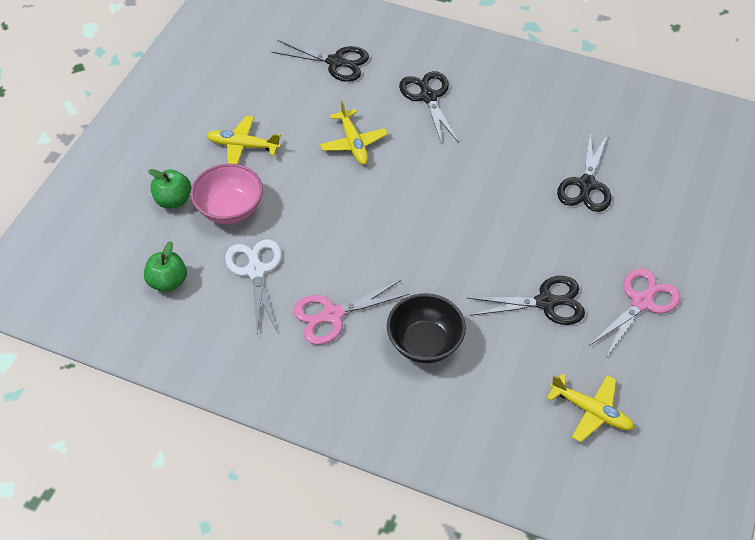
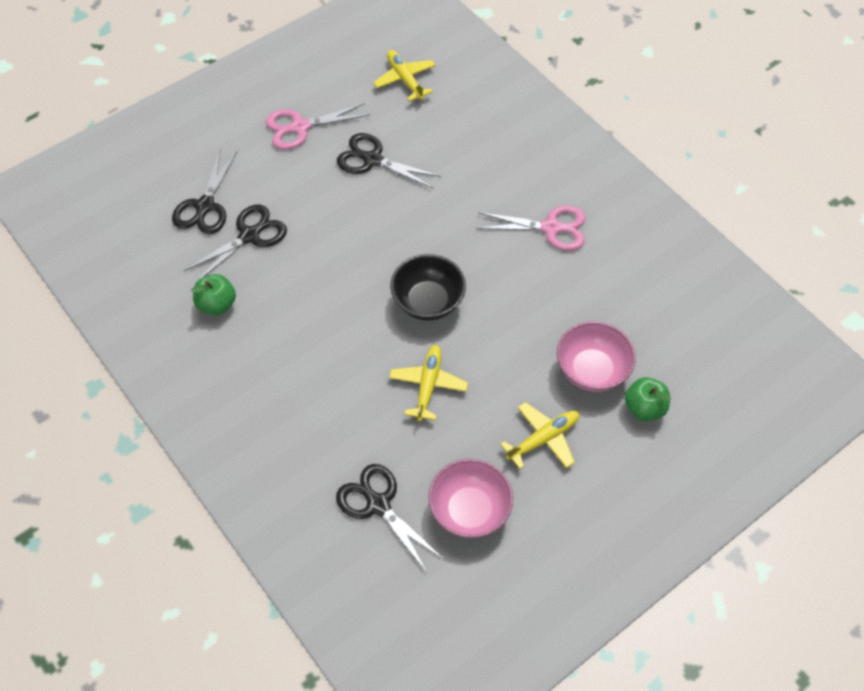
camera: 150 degrees left, 5 degrees up
green apple [144,241,187,292] -> green apple moved to [191,274,236,315]
yellow plane [206,116,281,164] -> yellow plane turned 75 degrees counterclockwise [500,402,579,469]
white scissors [225,239,282,332] -> none
black bowl [387,293,466,363] -> black bowl moved to [390,254,466,320]
black scissors [399,71,459,144] -> black scissors moved to [172,149,237,234]
none -> pink bowl [428,459,513,538]

